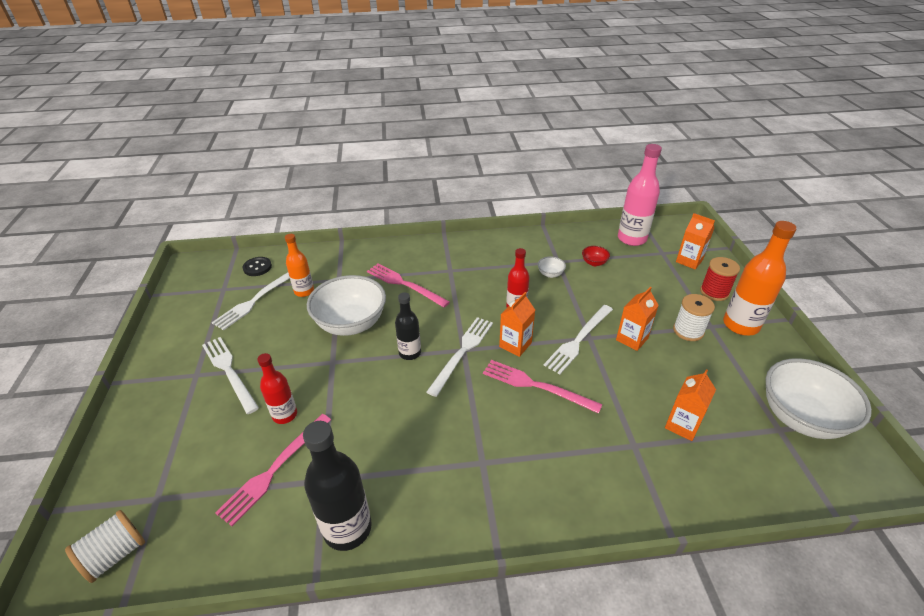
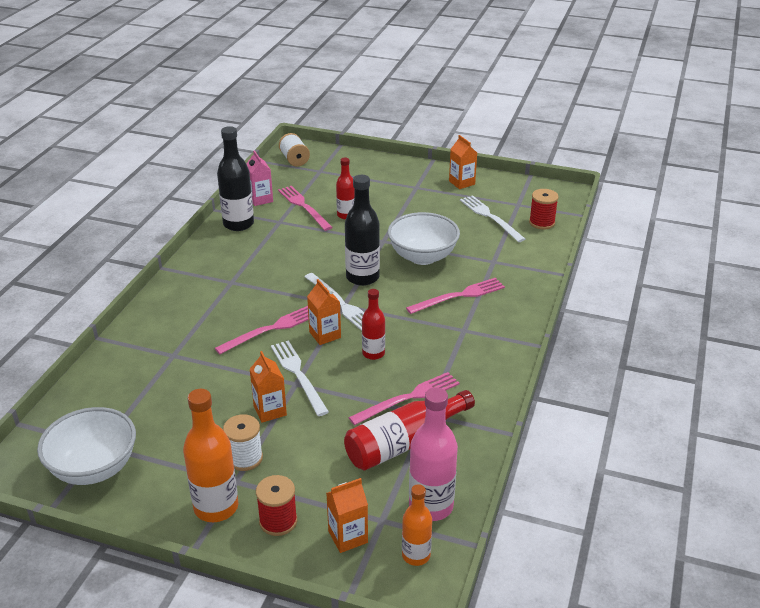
camera: 115 degrees right, 5 degrees down
white fork [202,337,259,414] -> none
black button [243,257,272,276] -> red spool [529,189,559,230]
orange bottle [285,234,314,297] -> orange bottle moved to [402,484,432,566]
black bottle [395,292,421,360] -> black bottle [345,175,380,286], size x1.64
white bowl [538,256,566,278] -> pink fork [348,372,460,425]
red bowl [582,246,610,266] -> red bottle [344,390,475,471]
orange carton [665,369,716,441] -> orange carton moved to [449,135,477,189]
none -> pink carton [246,150,273,206]

